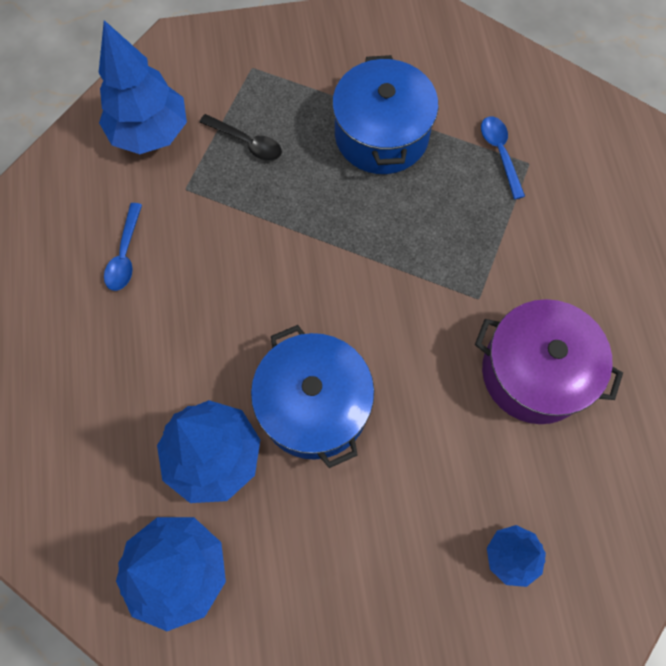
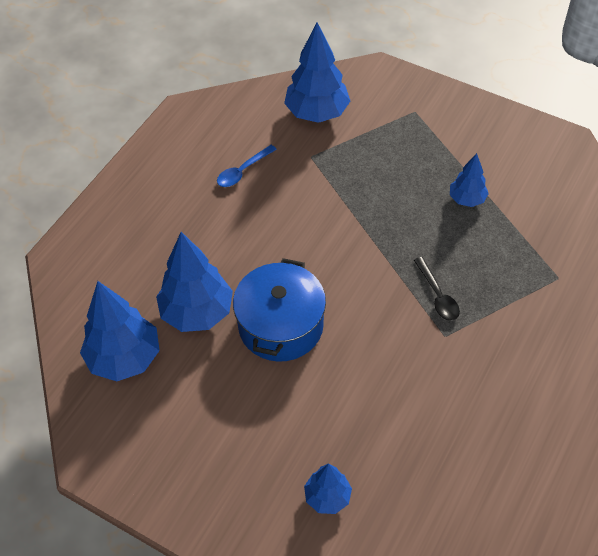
camera: 40 degrees right, 15 degrees down
black spoon [200,114,282,161] -> black spoon moved to [414,257,460,321]
blue pot [332,55,438,174] -> blue tree [450,153,489,207]
purple pot [475,299,623,424] -> none
blue spoon [481,116,525,199] -> none

